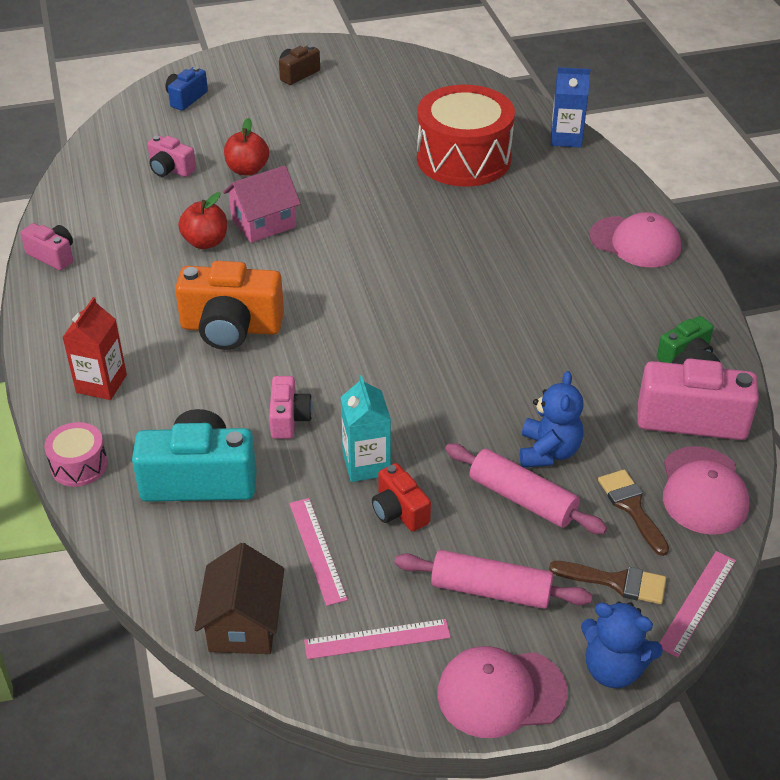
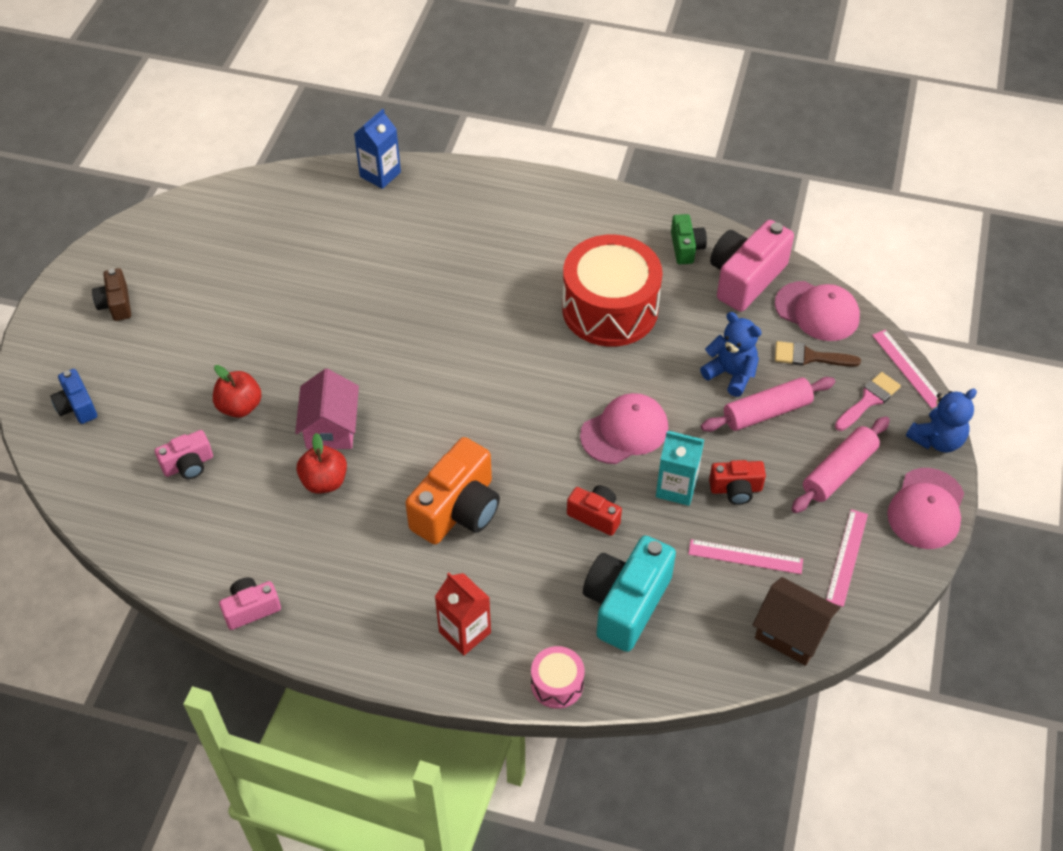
camera: 60 degrees left, 10 degrees up
pink camera [269,376,313,439] -> red camera [567,485,622,536]
red drum [417,85,515,187] -> red drum moved to [562,235,663,347]
brown brush [549,561,666,604] -> pink brush [835,372,901,431]
pink cap [590,212,681,267] -> pink cap moved to [580,393,668,464]

